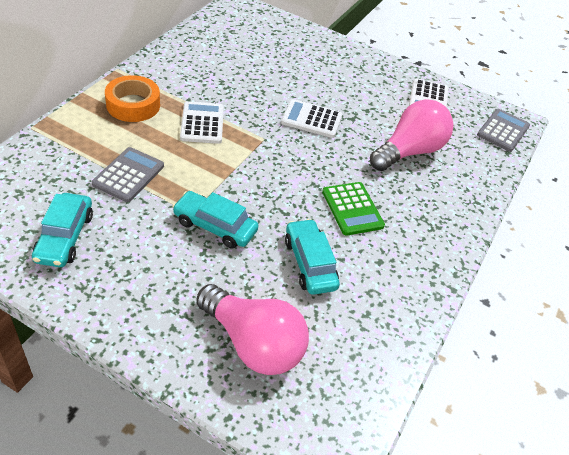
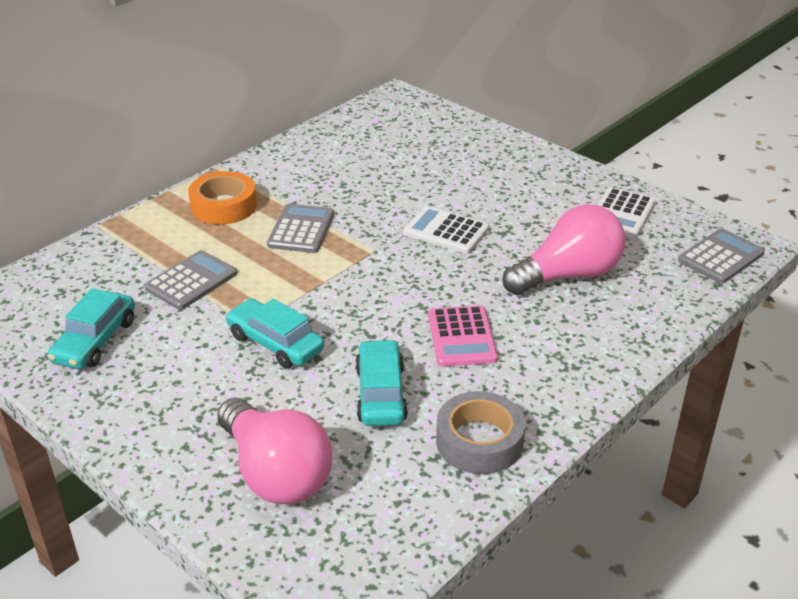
camera: 20 degrees right, 10 degrees down
white calculator [180,101,224,144] -> grey calculator [267,204,334,253]
green calculator [322,182,385,236] -> pink calculator [428,305,498,367]
none -> grey tape [436,391,525,474]

